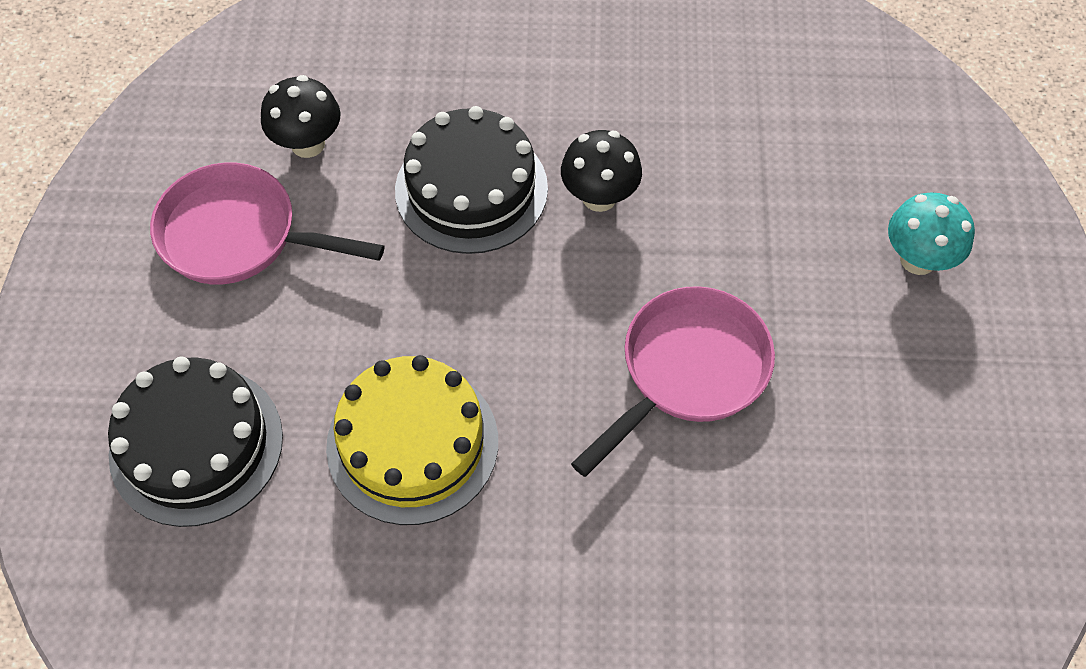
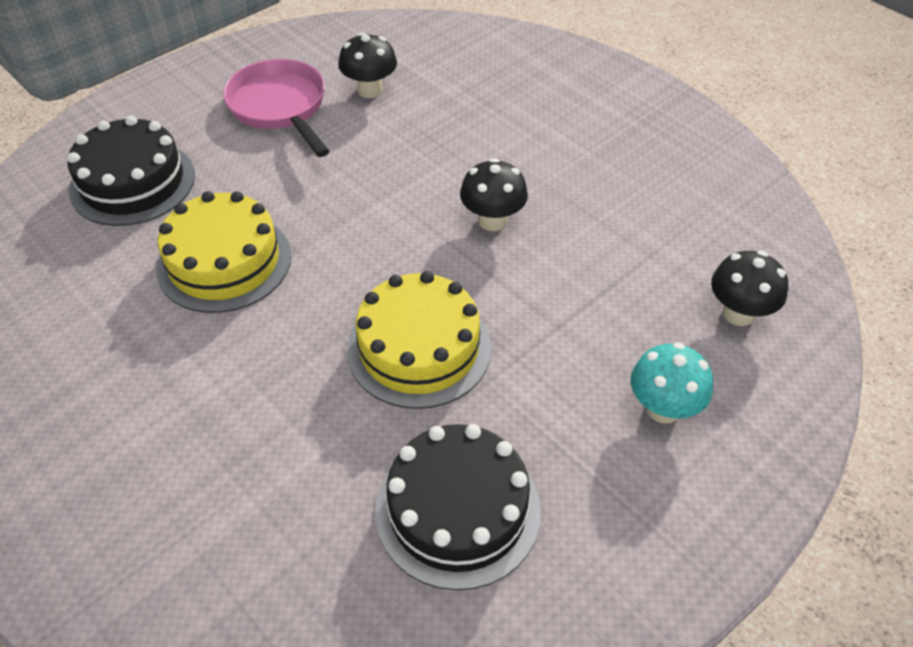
camera: 45 degrees right, 10 degrees down
black cake [395,106,548,254] -> black cake moved to [375,424,541,590]
pink pan [571,286,775,477] -> yellow cake [347,271,491,409]
none -> black mushroom [711,251,788,326]

